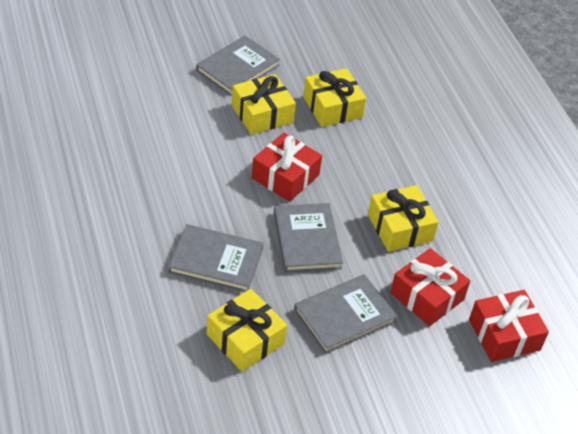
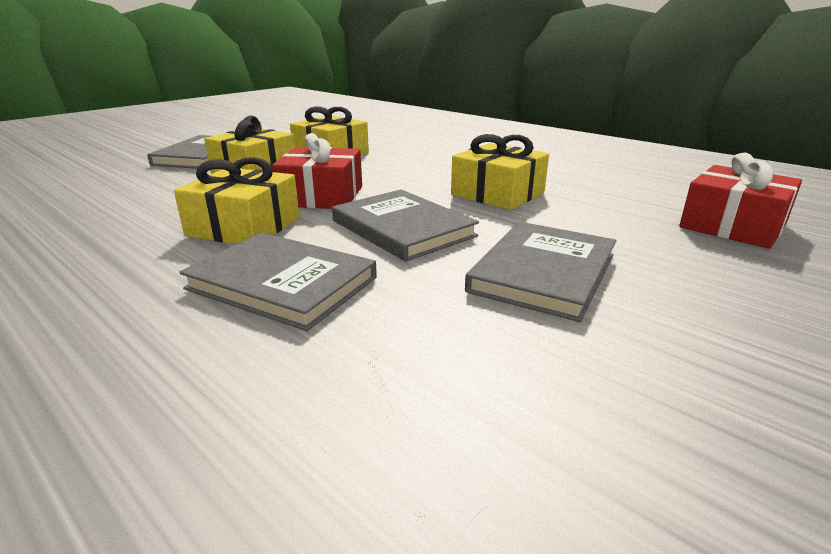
camera: 25 degrees left, 20 degrees down
grey book [168,224,264,292] -> grey book turned 45 degrees clockwise [179,232,377,331]
yellow gift [207,289,287,372] -> yellow gift moved to [174,157,300,244]
red gift [390,248,470,326] -> none

